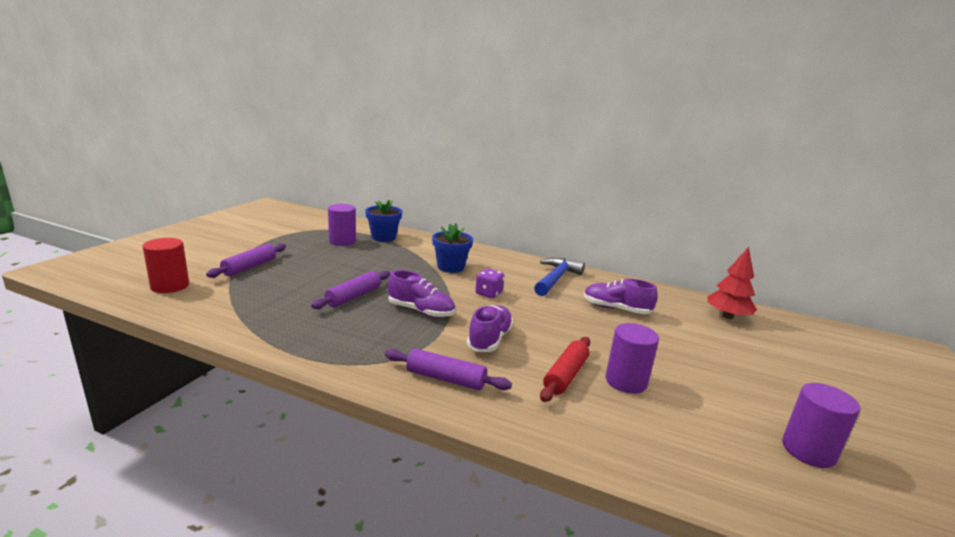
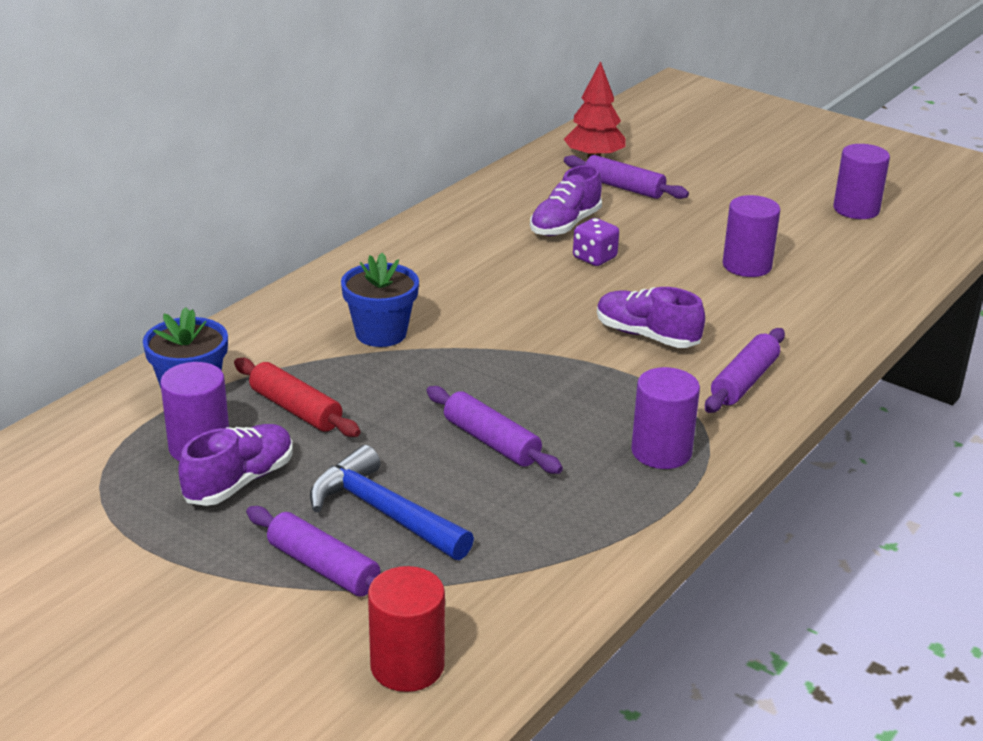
camera: 75 degrees left, 10 degrees up
purple shoe [388,270,455,318] -> purple shoe moved to [178,424,293,506]
purple dice [475,268,505,298] -> purple dice moved to [573,218,619,266]
blue hammer [534,258,585,296] -> blue hammer moved to [310,445,474,560]
red rolling pin [540,337,590,402] -> red rolling pin moved to [234,358,361,437]
none -> purple rolling pin [564,155,689,199]
none -> purple cylinder [631,367,700,469]

